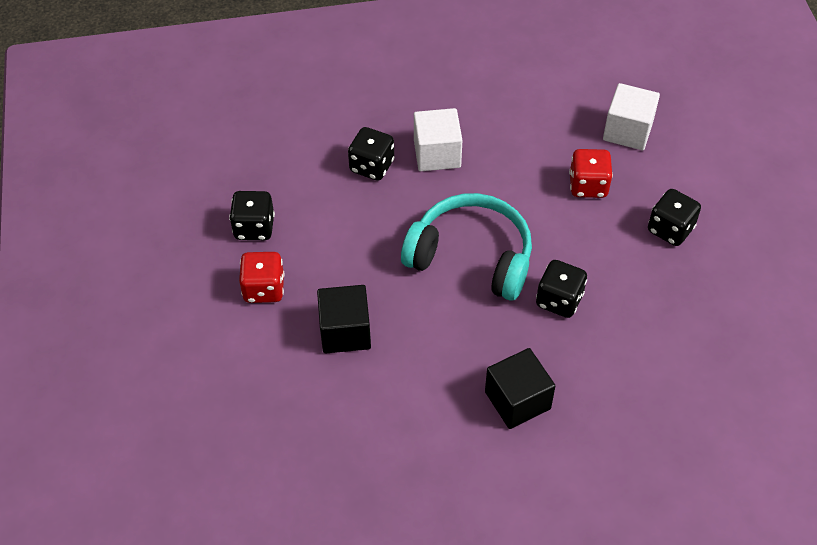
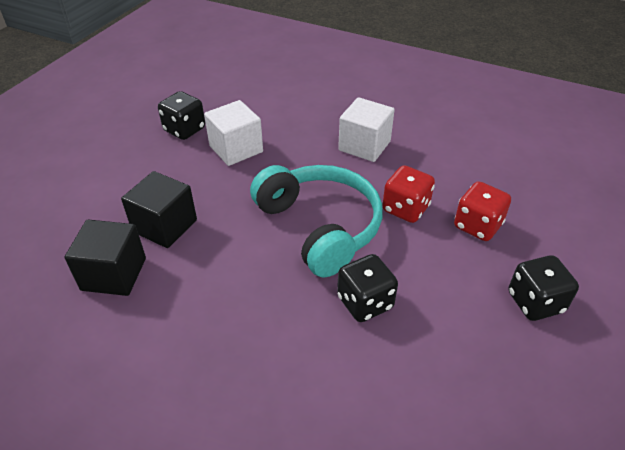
camera: 35 degrees right, 10 degrees down
red dice [239,252,284,303] -> red dice moved to [382,165,435,223]
black dice [348,127,394,181] -> none
black cube [485,348,555,429] -> black cube moved to [64,220,146,296]
white cube [603,83,660,150] -> white cube moved to [204,100,263,166]

